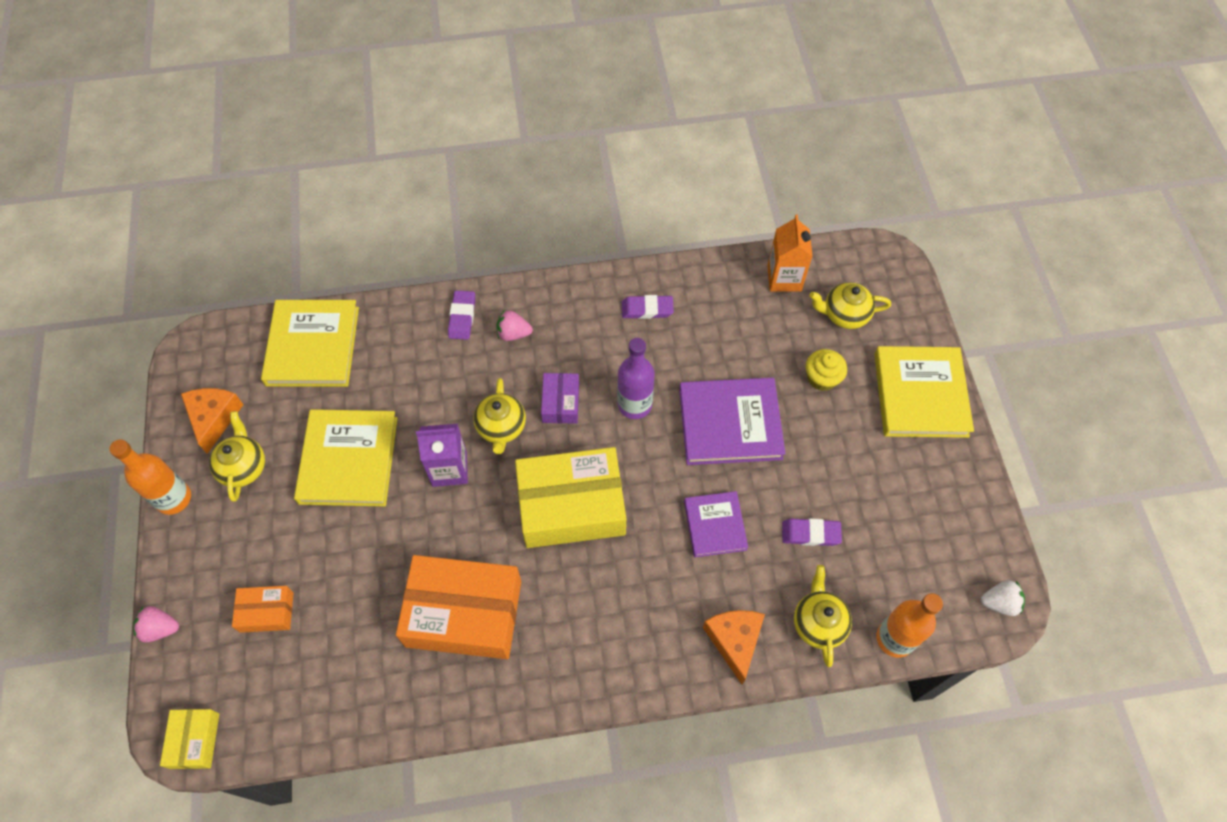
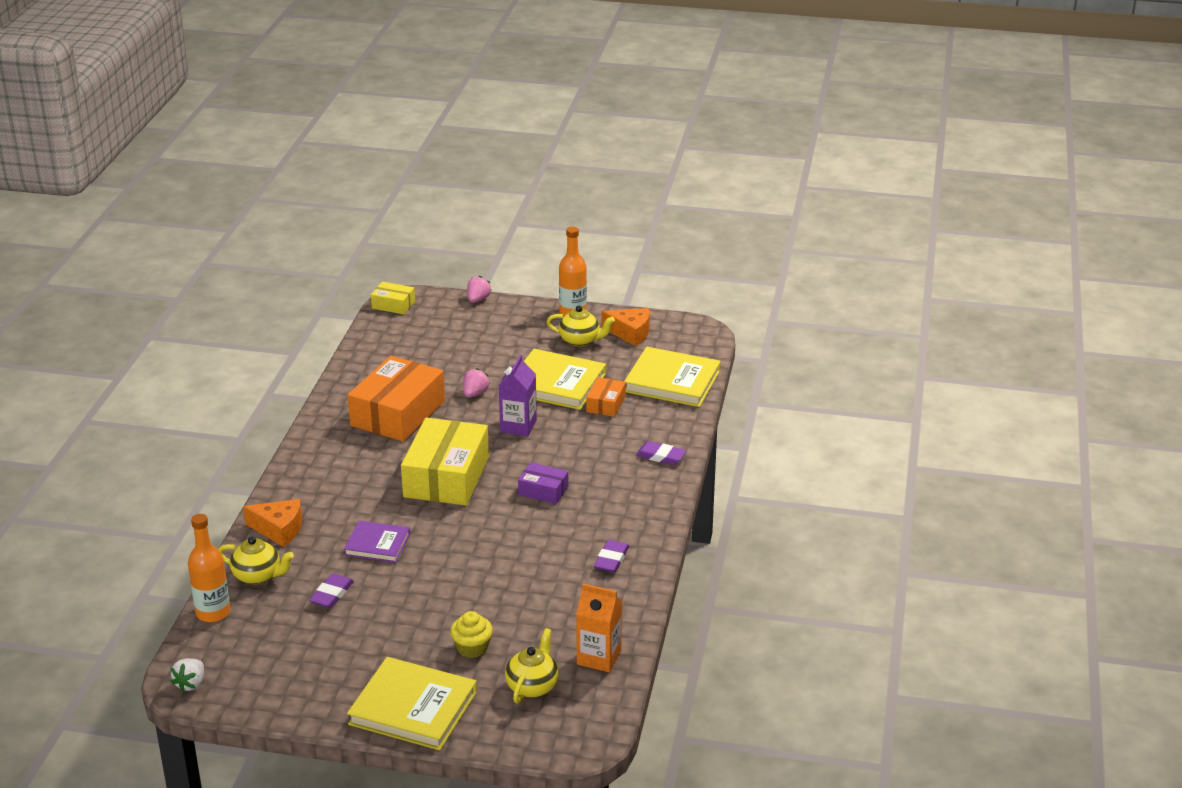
camera: 110 degrees right, 30 degrees down
orange box [232,586,294,633] -> orange box moved to [586,377,626,417]
yellow teapot [473,378,526,454] -> none
pink strawberry [496,310,533,341] -> pink strawberry moved to [463,368,490,398]
purple bottle [617,338,655,419] -> none
purple book [679,378,786,465] -> none

